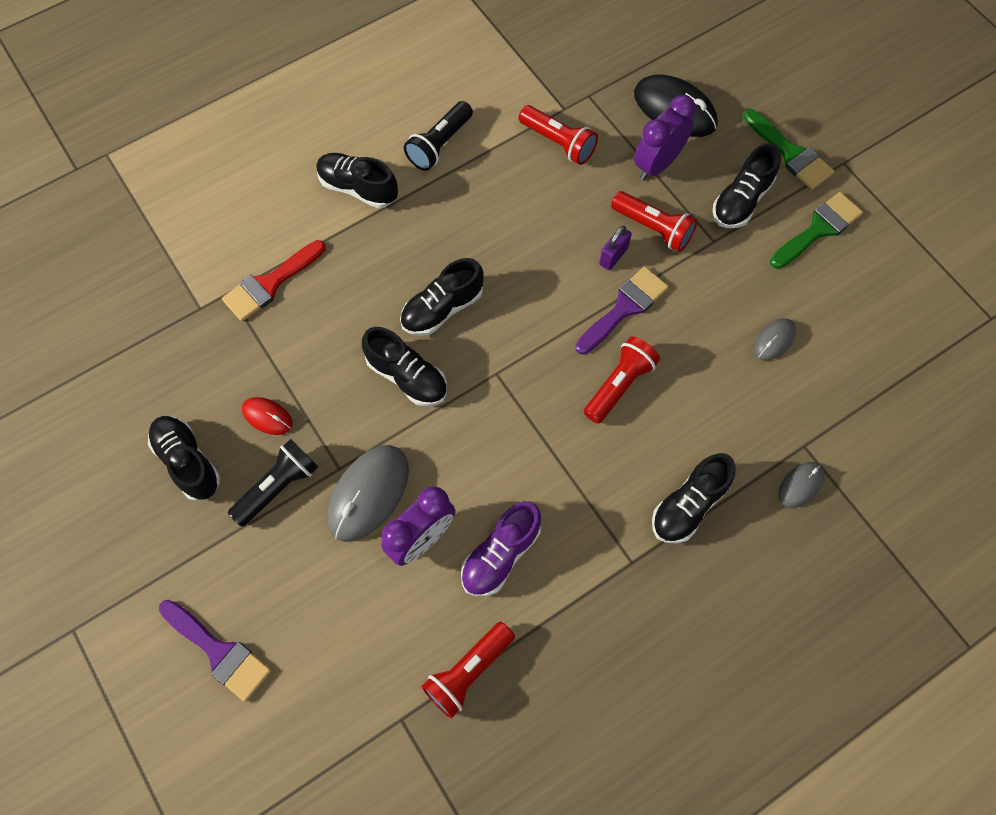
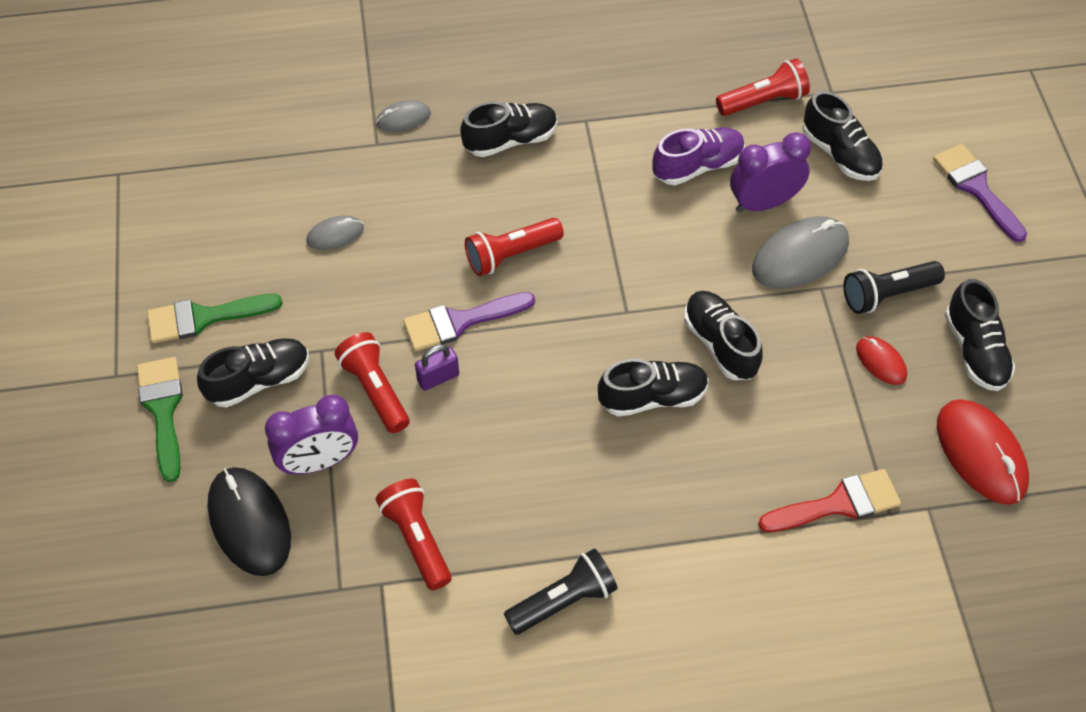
camera: 155 degrees left, 10 degrees down
black shoe [316,153,398,208] -> black shoe moved to [803,91,883,181]
none -> red mouse [937,399,1029,505]

